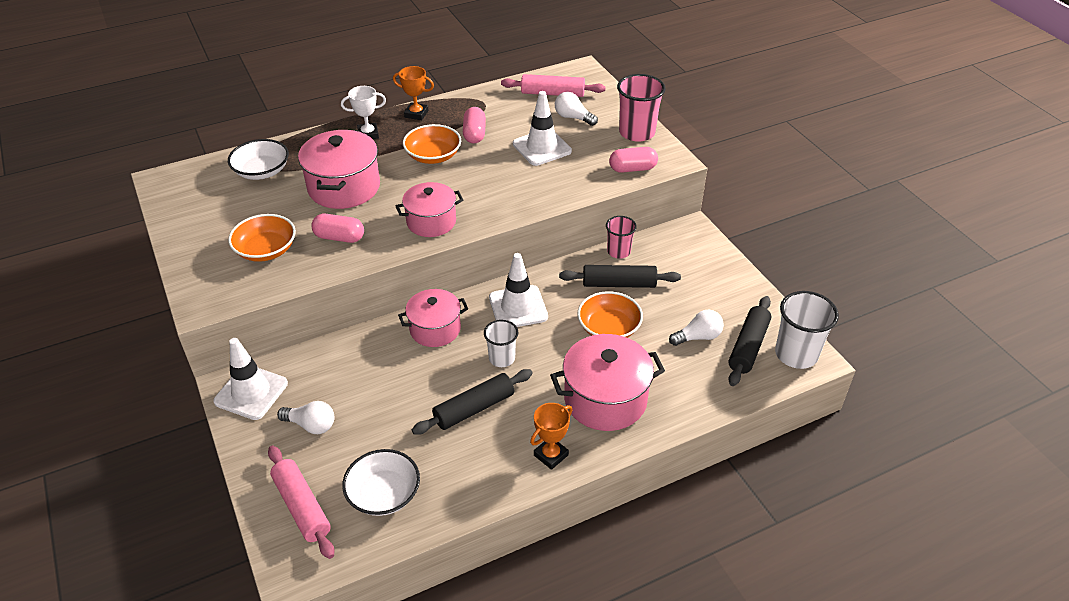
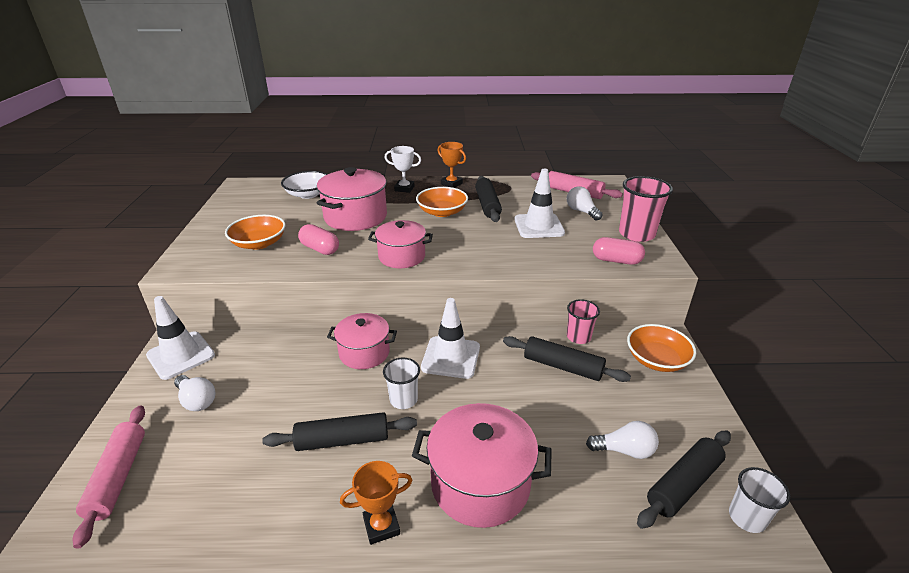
camera: 25 degrees right, 10 degrees down
white bowl [342,449,420,516] -> none
pink capsule [463,107,486,144] -> black rolling pin [475,176,502,222]
orange bowl [578,291,643,338] -> orange bowl moved to [627,324,696,372]
white cup [775,291,839,369] -> white cup [729,467,790,533], size x0.62

